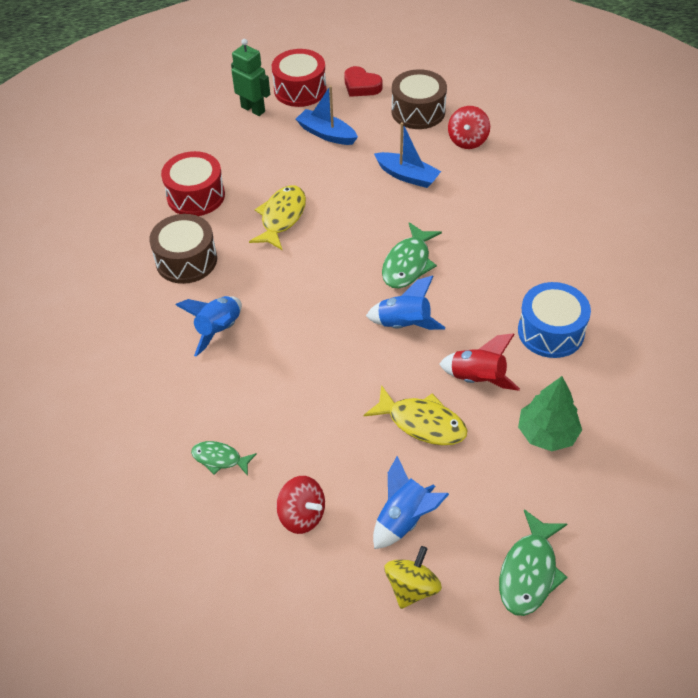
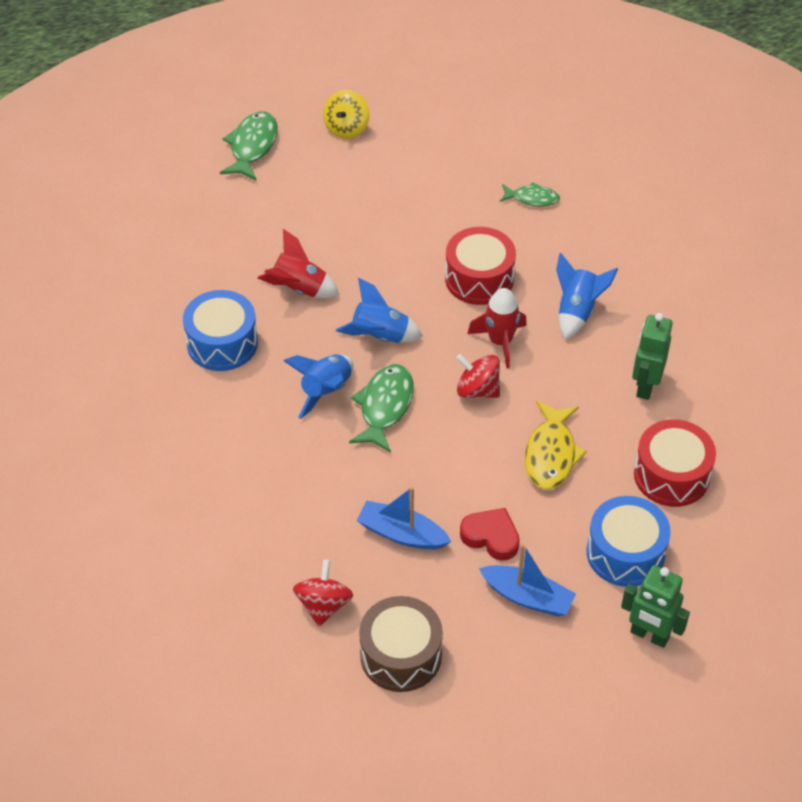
camera: 170 degrees right, 0 degrees up
brown drum [149,214,217,284] -> green robot [632,313,673,400]
red drum [272,49,326,107] -> red drum moved to [445,227,516,305]
red spinning top [276,476,325,534] -> red spinning top moved to [456,354,500,398]
red heart [344,66,382,97] -> red heart moved to [460,508,520,561]
yellow fish [364,385,467,445] -> none
blue rocket [373,456,449,549] -> blue rocket moved to [284,354,353,419]
green tree [518,376,582,451] -> none
none -> red rocket [467,288,527,369]
none -> blue drum [587,496,671,587]

